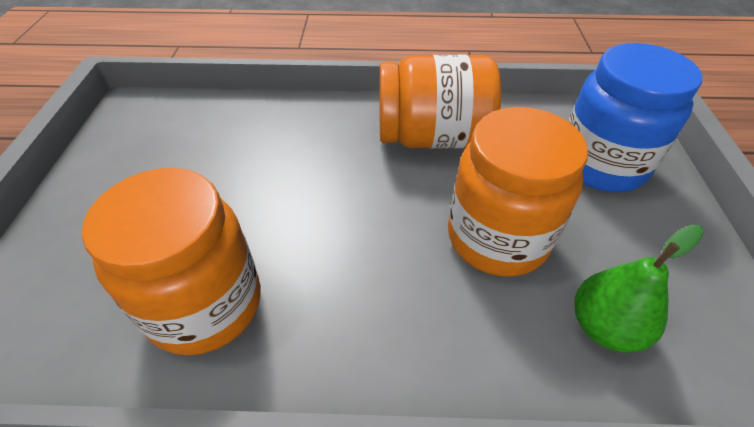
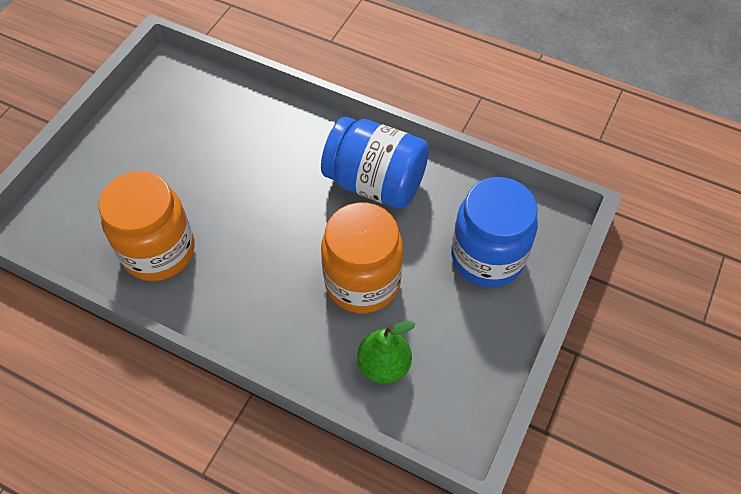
camera: 25 degrees right, 10 degrees up
orange jar [379,55,501,148] -> blue jar [321,117,429,209]

